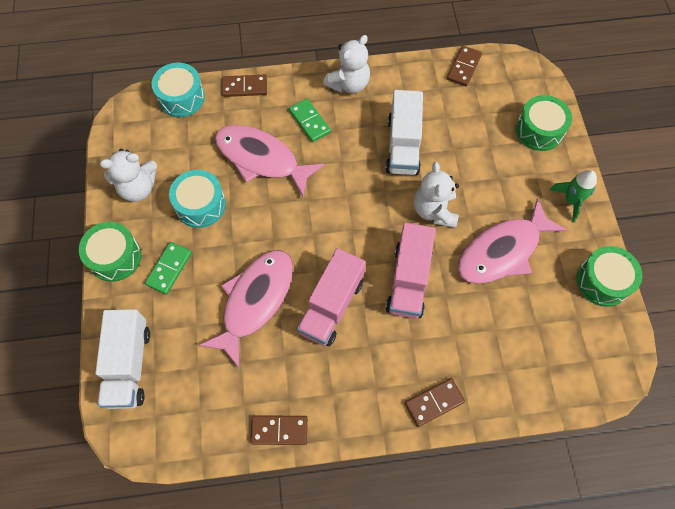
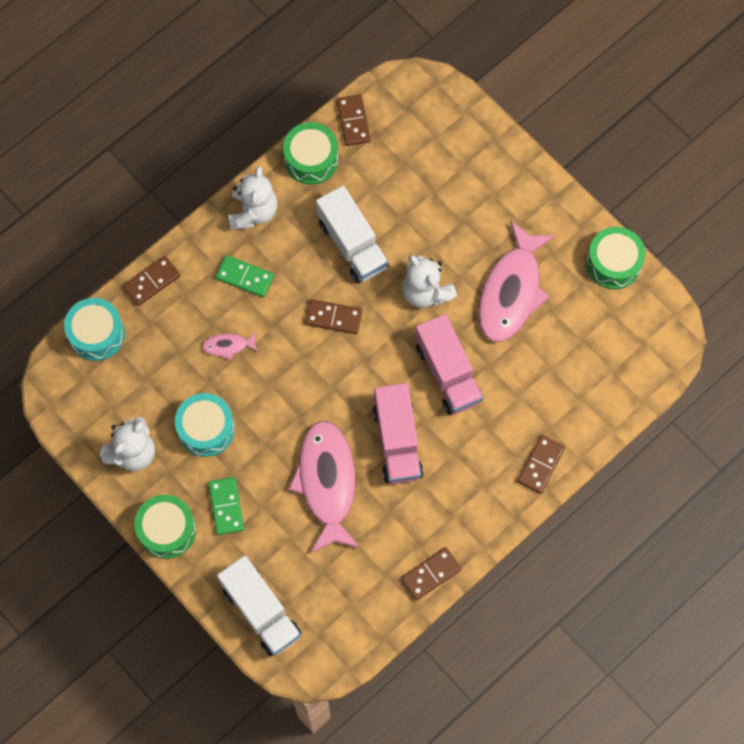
camera: 35 degrees left, 5 degrees up
pink fish [215,125,324,197] -> pink fish [202,332,258,360], size x0.43
green drum [516,95,572,151] -> green drum moved to [283,122,338,185]
green rocket [550,170,597,222] -> none
none -> brown domino [305,299,362,334]

